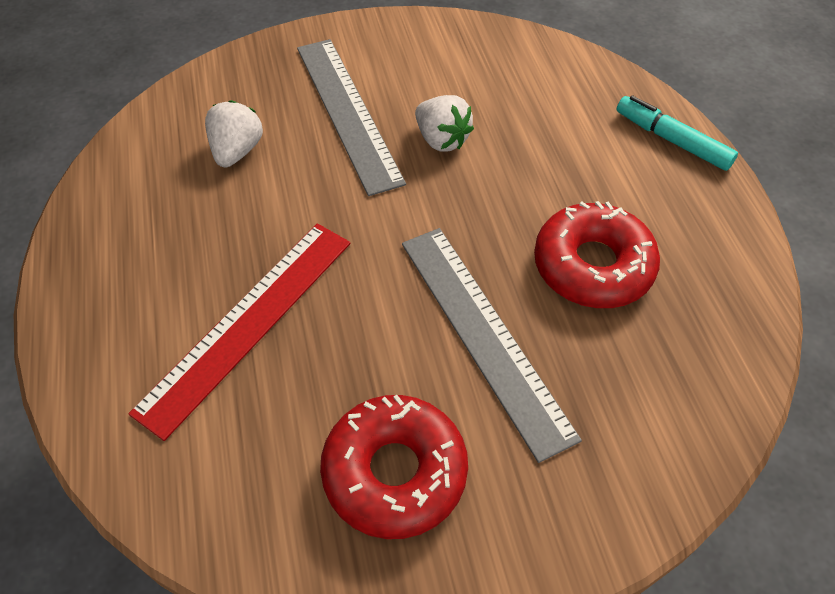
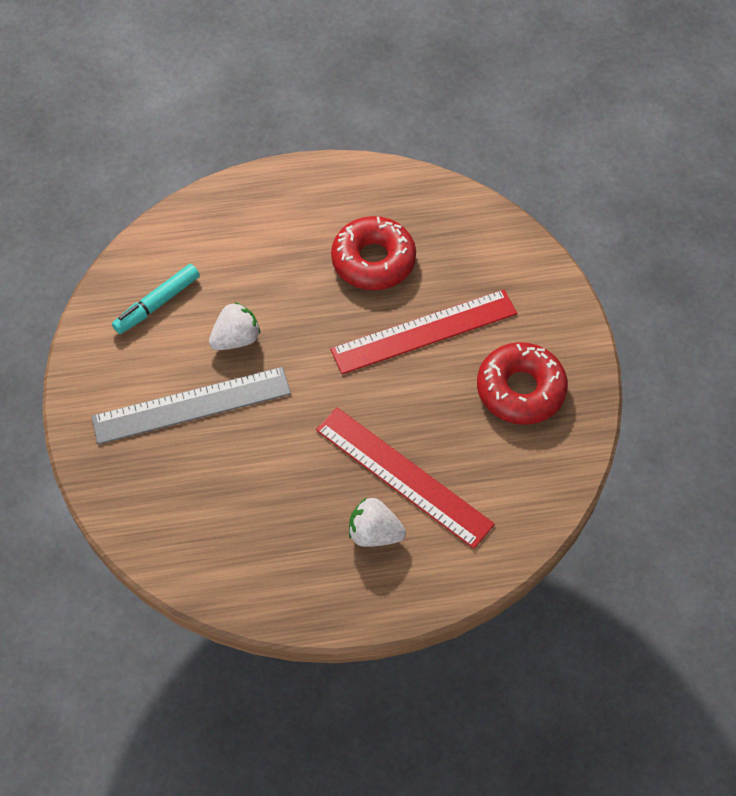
camera: 85 degrees left, 5 degrees up
white strawberry [205,100,263,167] -> white strawberry moved to [349,497,406,547]
grey ruler [402,228,582,463] -> red ruler [330,289,517,374]
turquoise marker [616,95,738,171] -> turquoise marker moved to [112,264,200,334]

